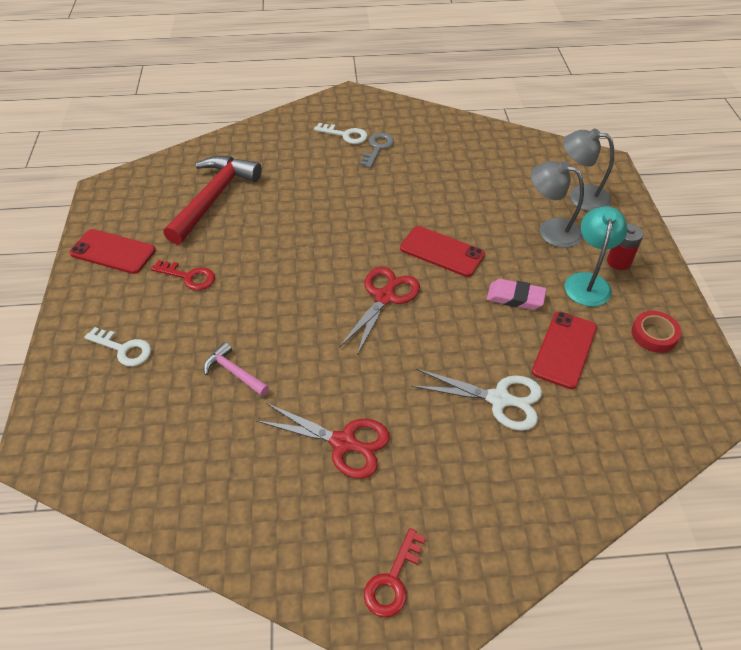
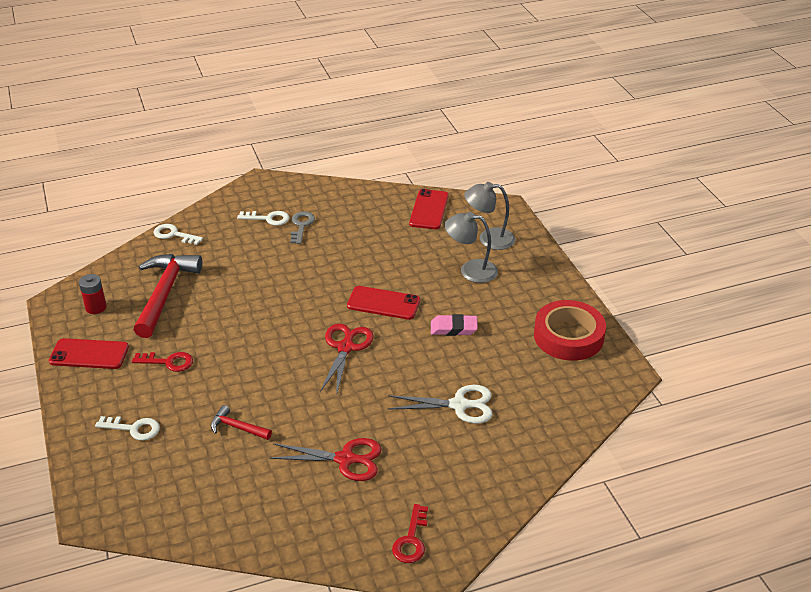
camera: 15 degrees left, 10 degrees down
pink hammer [204,342,269,396] -> red hammer [211,405,272,440]
red phone [532,311,597,389] -> red phone moved to [409,189,449,229]
turquoise lamp [565,206,627,307] -> none
red battery [607,224,644,270] -> red battery moved to [79,274,107,314]
red tape [631,311,681,353] -> red tape [534,300,606,361], size x1.93
none -> white key [154,224,203,245]

